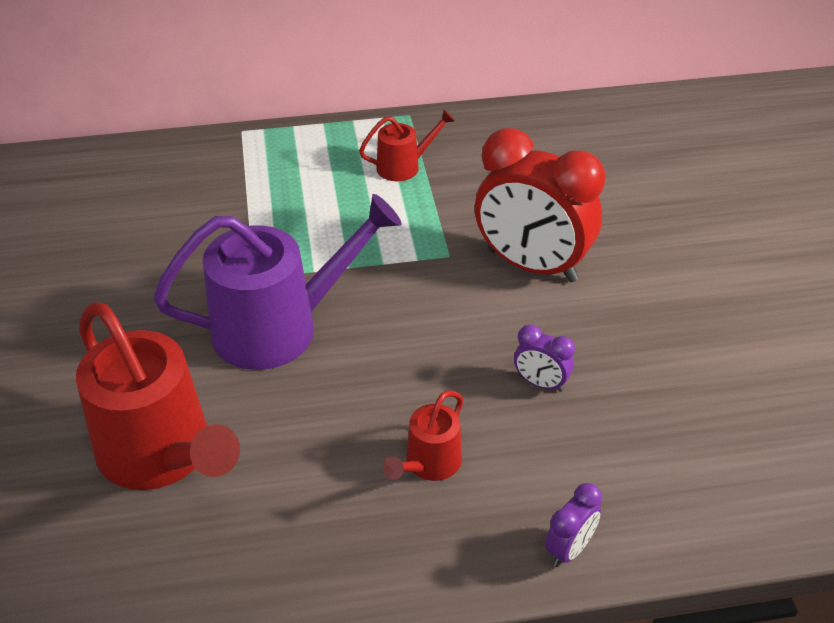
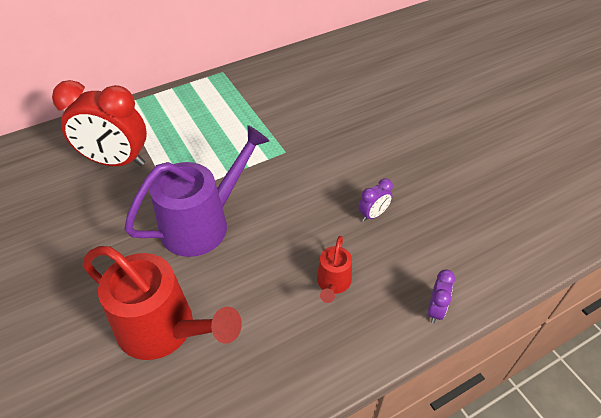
camera: 20 degrees left, 5 degrees up
red watering can [359,109,455,181] -> none
red clock [475,128,605,282] -> red clock moved to [52,80,147,166]
purple clock [514,324,575,392] -> purple clock turned 45 degrees counterclockwise [359,179,393,221]

